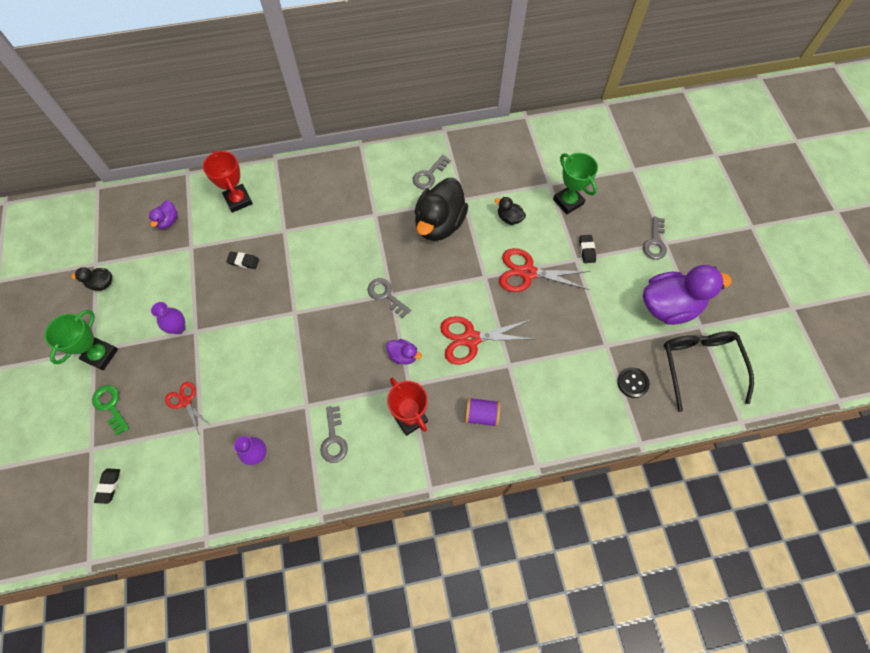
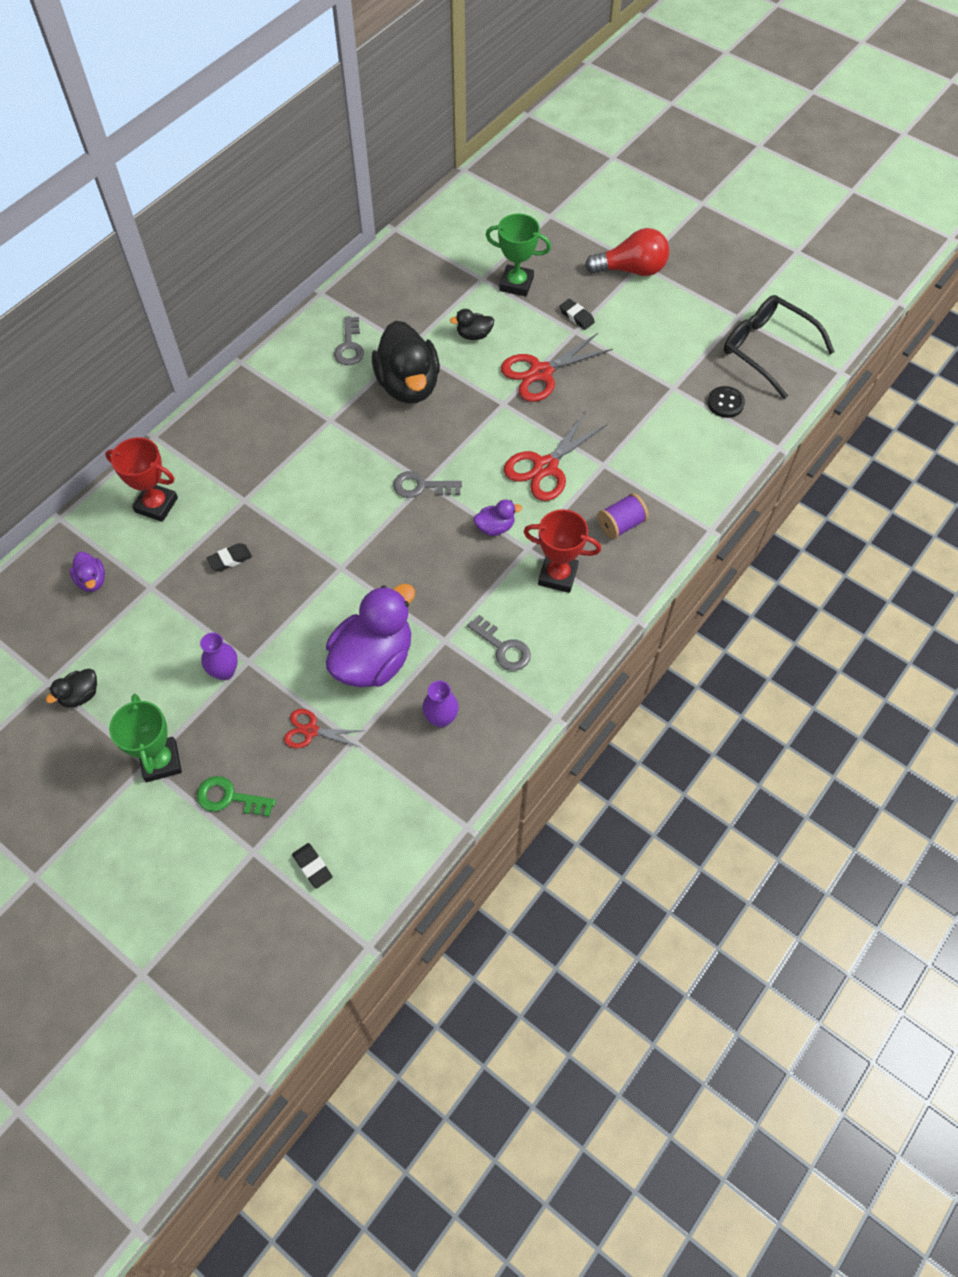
camera: 40 degrees left, 5 degrees down
grey key [643,216,667,259] -> red light bulb [585,228,669,276]
purple duck [643,265,732,325] -> purple duck moved to [326,584,415,687]

